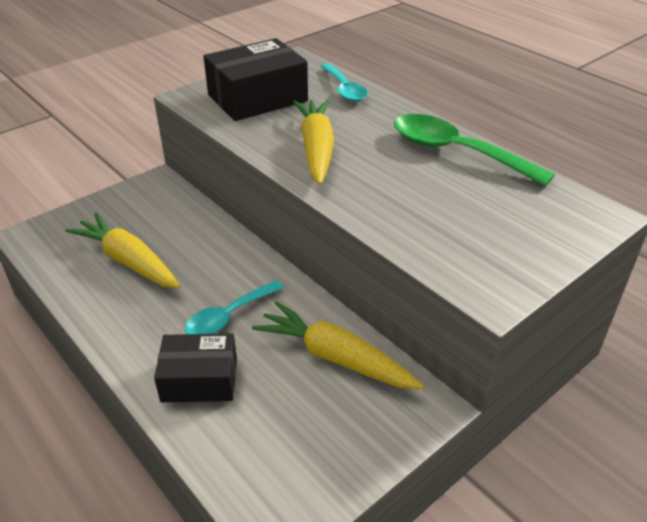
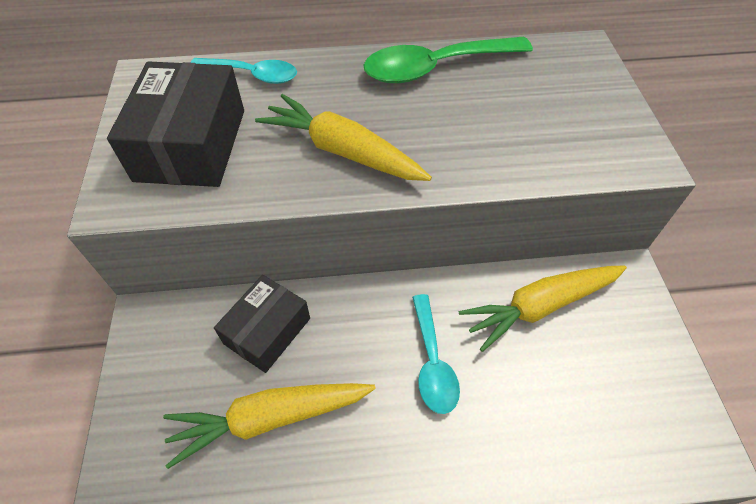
camera: 55 degrees left, 15 degrees up
black box [154,333,237,402] -> black box moved to [214,275,310,373]

